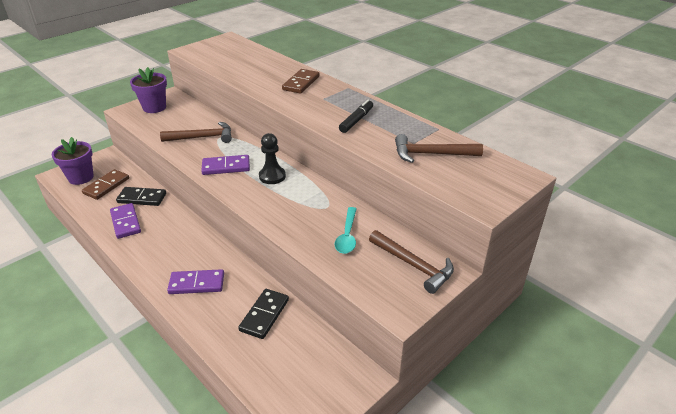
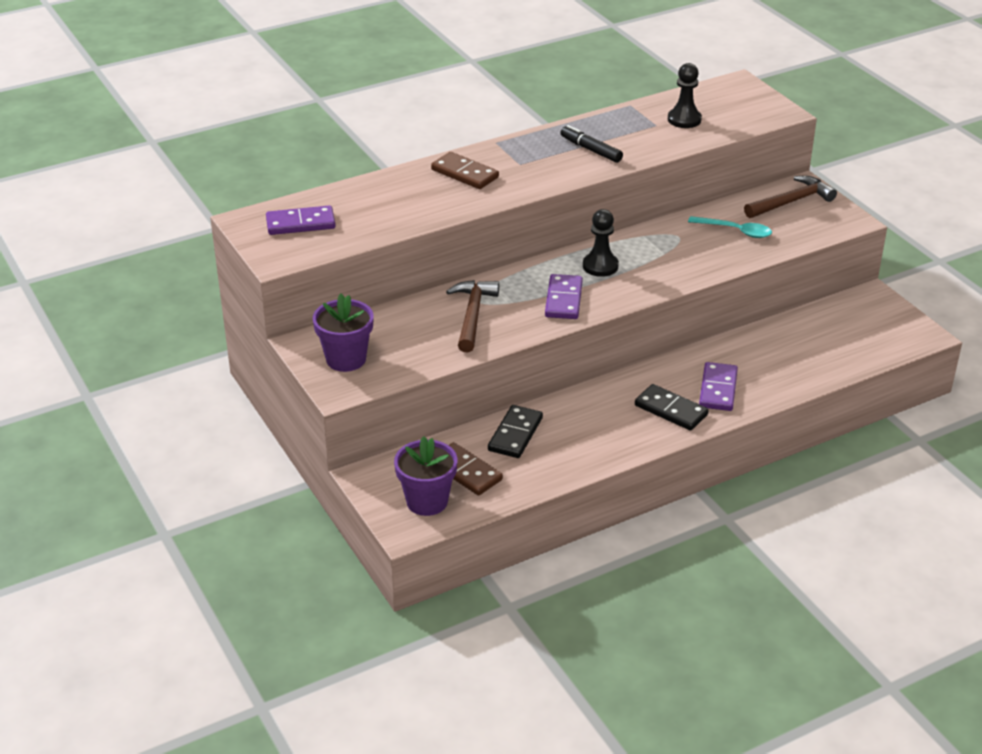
camera: 75 degrees left, 0 degrees up
purple domino [110,203,141,239] -> purple domino moved to [266,205,335,235]
black domino [238,289,289,339] -> black domino moved to [635,384,709,431]
brown hammer [395,134,483,163] -> black pawn [668,63,702,128]

